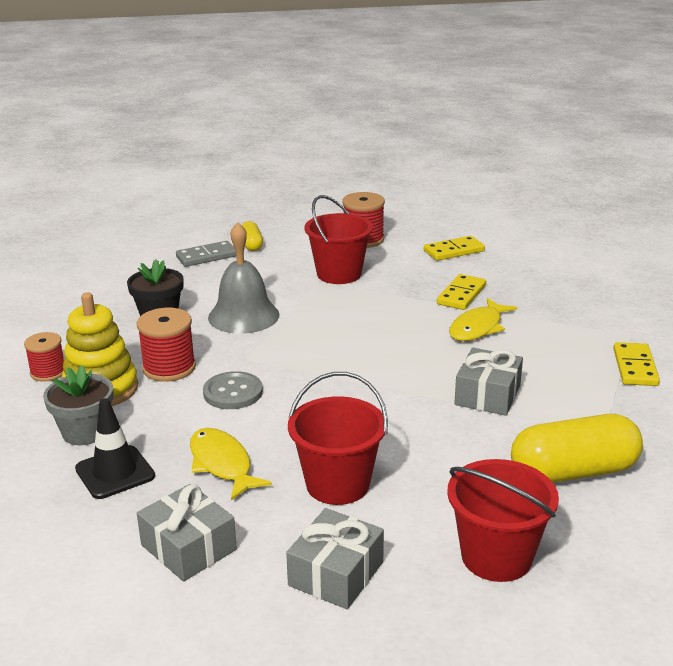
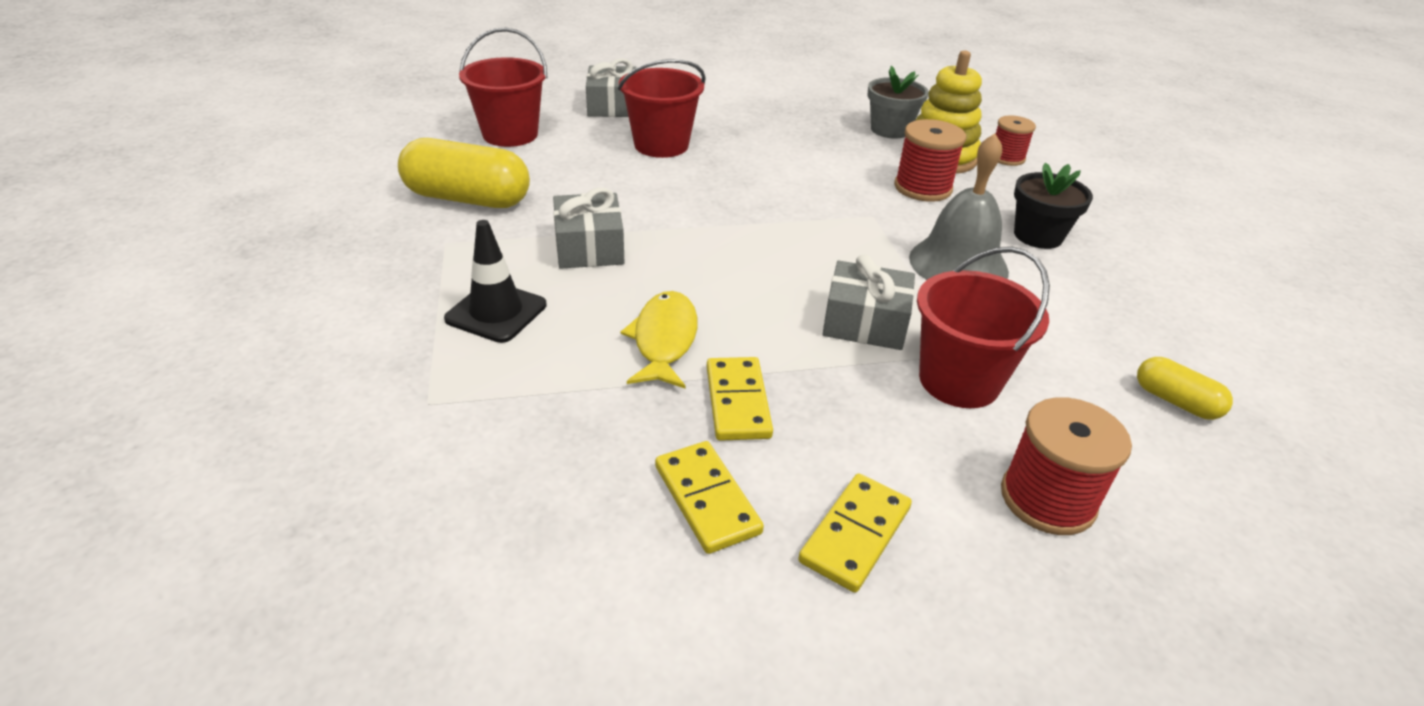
camera: 145 degrees right, 10 degrees up
black traffic cone [75,398,155,499] -> black traffic cone moved to [444,220,547,343]
grey gift [137,484,237,581] -> grey gift moved to [823,254,915,350]
grey domino [176,241,236,267] -> none
yellow fish [190,428,272,500] -> none
grey button [203,371,263,409] -> none
yellow capsule [511,414,643,483] -> yellow capsule turned 60 degrees clockwise [398,138,530,208]
yellow domino [613,342,660,386] -> yellow domino moved to [655,441,764,554]

